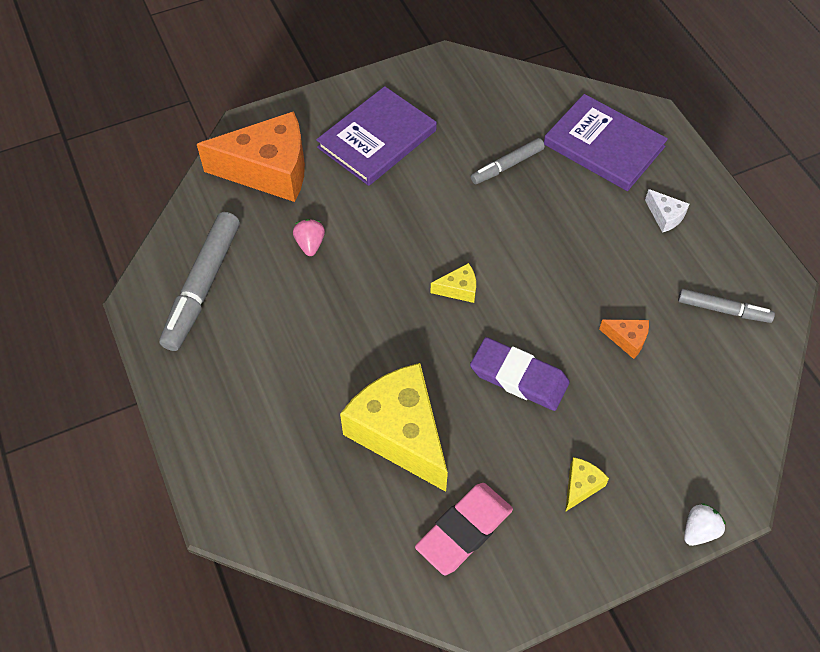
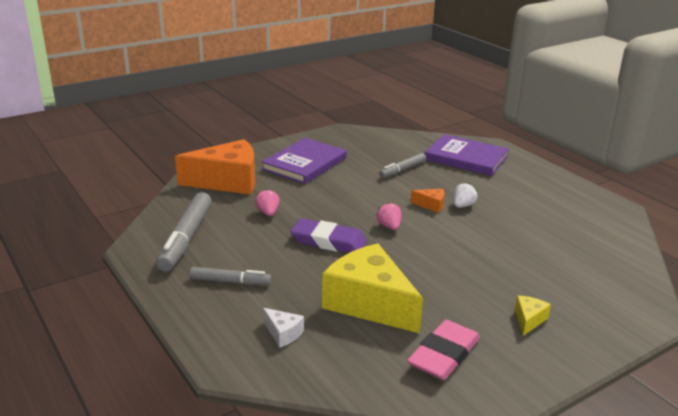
camera: 10 degrees left, 30 degrees down
yellow cheese [430,263,476,303] -> pink strawberry [376,202,401,230]
purple eraser [470,337,570,411] -> purple eraser moved to [290,218,367,253]
orange cheese [599,320,649,359] -> orange cheese moved to [410,189,444,213]
white cheese [645,189,690,233] -> white cheese moved to [263,308,304,347]
grey marker [678,289,775,323] -> grey marker moved to [189,267,271,285]
white strawberry [684,503,726,546] -> white strawberry moved to [454,183,477,208]

